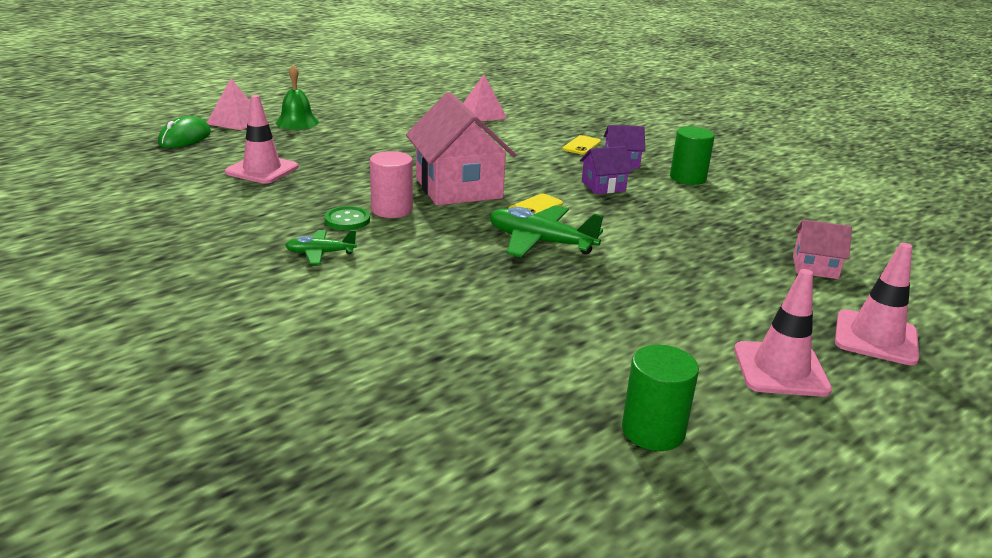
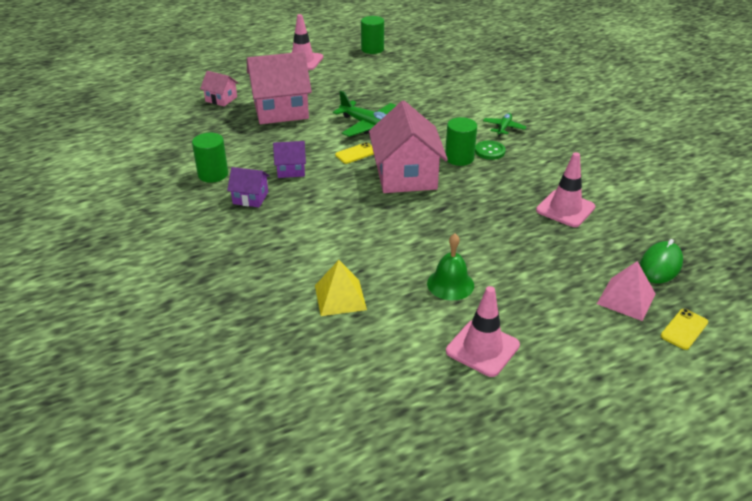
camera: 165 degrees left, 10 degrees up
green bell [276,65,319,129] -> green bell moved to [427,234,474,300]
green plane [285,230,357,265] -> green plane turned 75 degrees counterclockwise [483,113,527,137]
pink cylinder [370,151,413,218] -> green cylinder [445,117,477,166]
pink pyramid [463,75,507,122] -> yellow pyramid [315,260,367,316]
yellow phone [563,135,601,155] -> yellow phone moved to [661,309,708,350]
pink traffic cone [835,243,919,365] -> pink traffic cone moved to [446,286,520,377]
none -> pink house [247,52,312,124]

